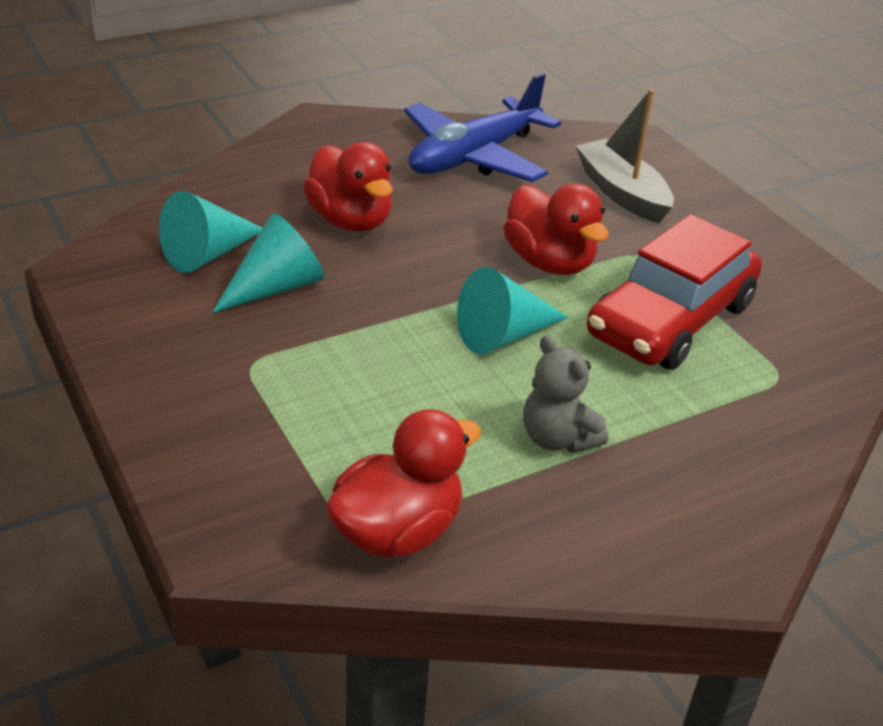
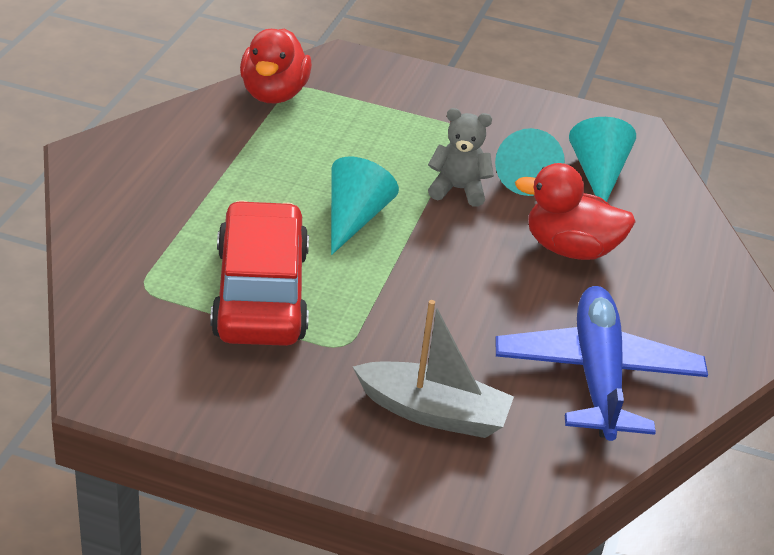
camera: 135 degrees right, 0 degrees up
red duck [503,183,609,275] -> none
grey teddy bear [523,335,608,453] -> grey teddy bear moved to [428,108,494,207]

